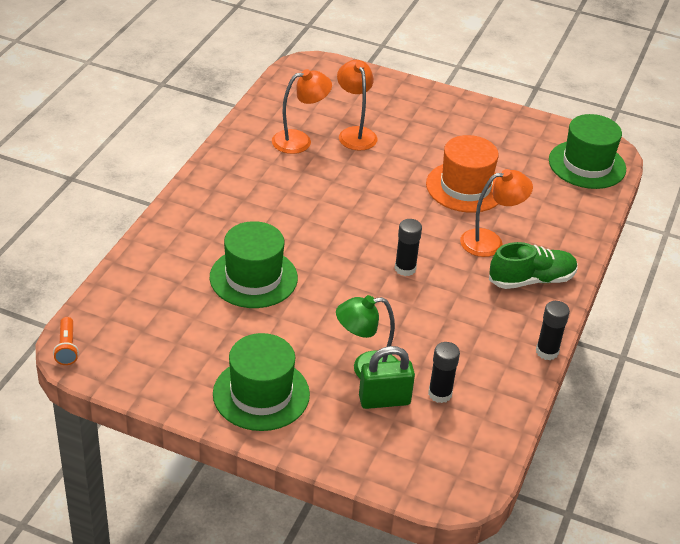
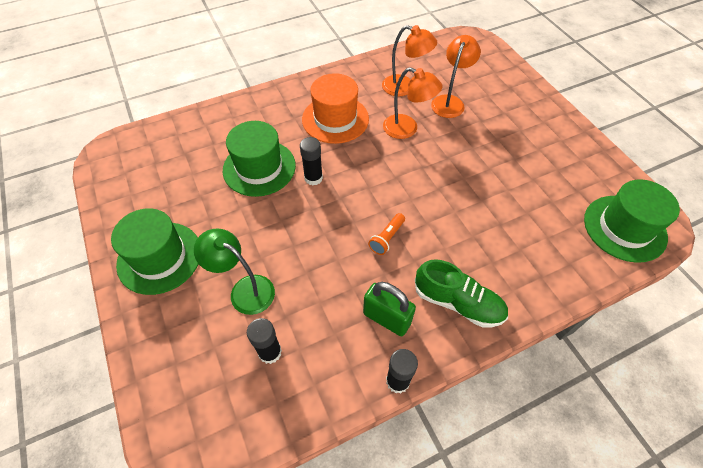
camera: 45 degrees right, 15 degrees up
orange flashlight [53,317,79,365] -> orange flashlight moved to [368,213,405,255]
green padlock [359,346,415,409] -> green padlock moved to [363,282,416,336]
black glue stick [395,219,422,276] -> black glue stick moved to [300,137,323,185]
orange hat [426,135,499,213] -> orange hat moved to [302,73,369,144]
orange lamp [460,169,533,257] -> orange lamp moved to [383,67,443,139]

